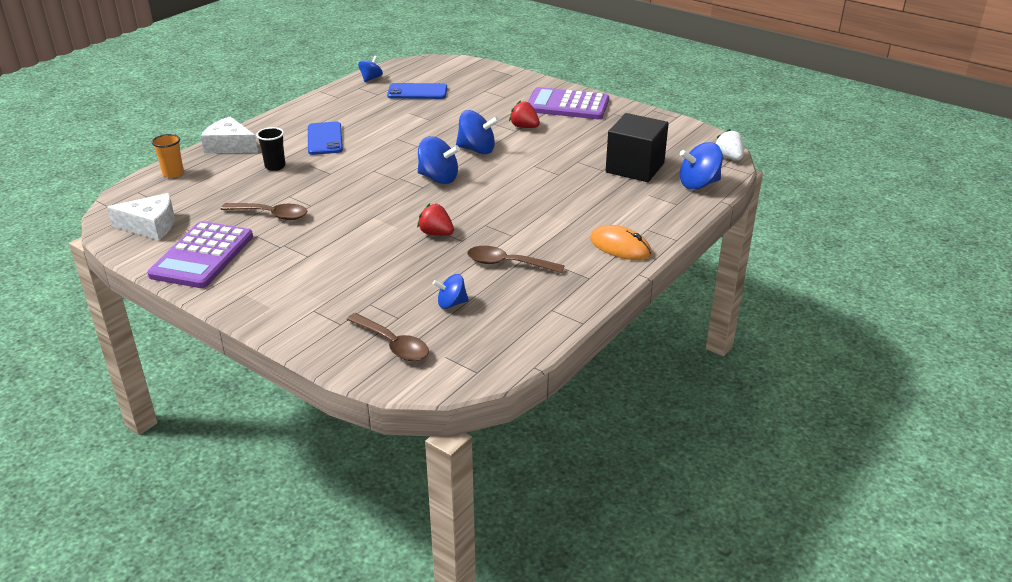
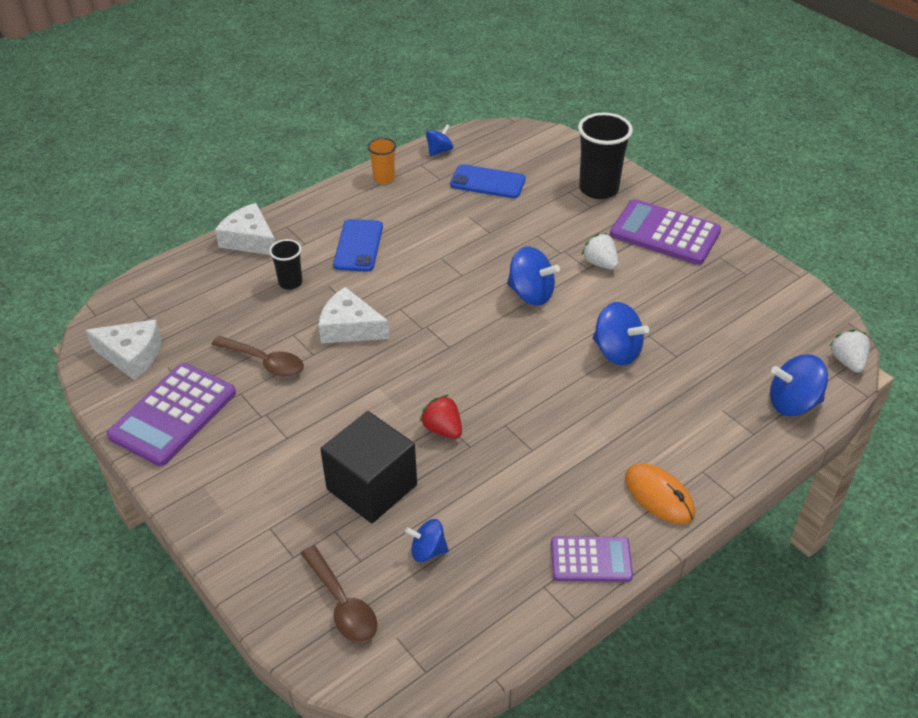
camera: 15 degrees right, 10 degrees up
orange cup [152,134,184,178] -> orange cup moved to [368,138,396,184]
blue spinning top [418,136,460,184] -> blue spinning top moved to [593,302,649,366]
brown spoon [467,246,565,273] -> none
red strawberry [509,100,540,128] -> white strawberry [582,233,619,270]
black cube [606,113,669,182] -> black cube moved to [320,411,417,523]
none -> white cheese [319,287,389,343]
none -> purple calculator [551,536,633,582]
none -> black cup [578,113,633,199]

